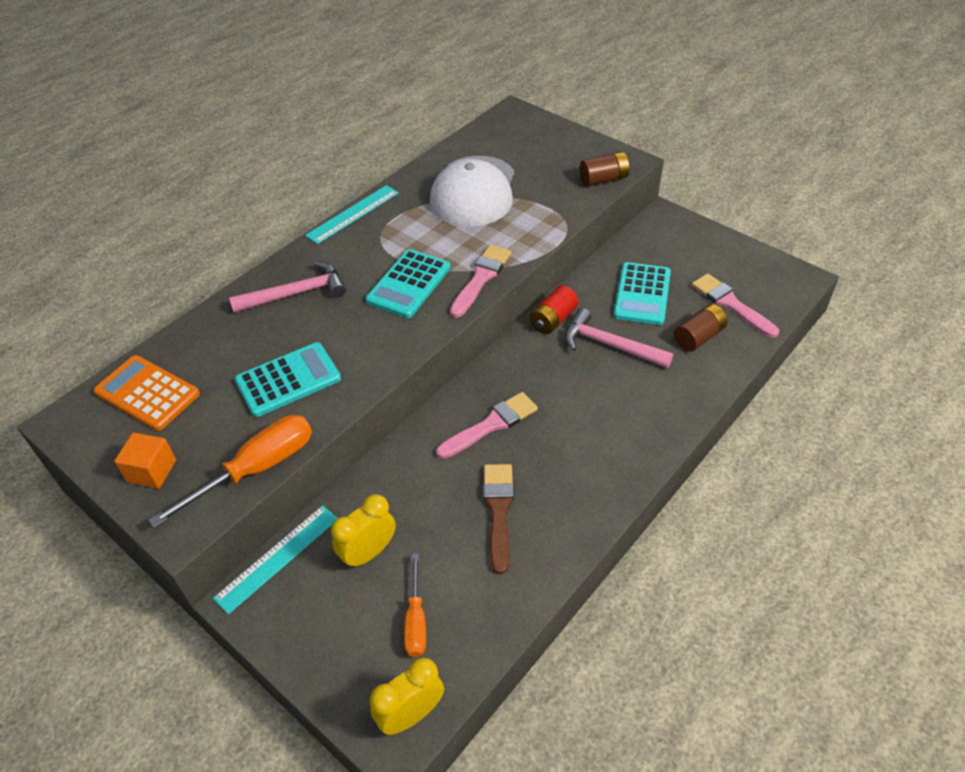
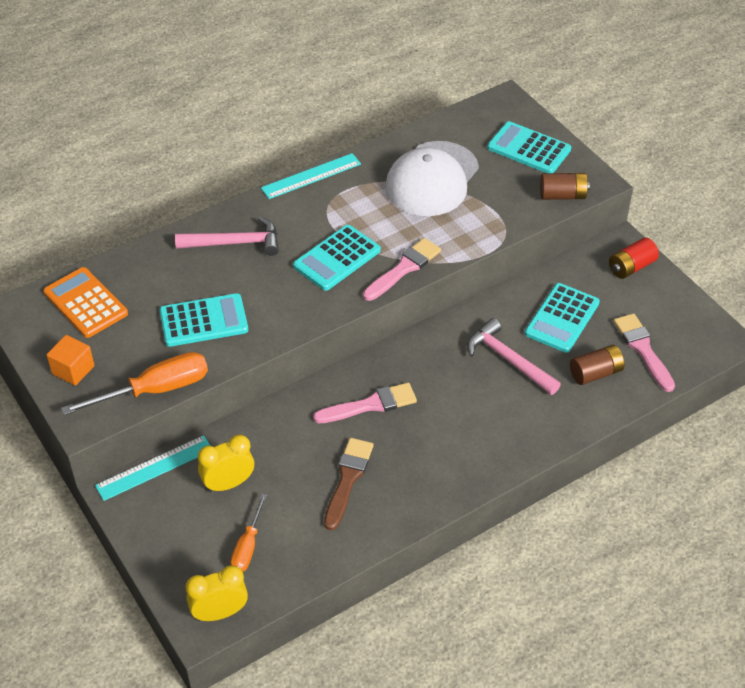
camera: 15 degrees right, 0 degrees up
red battery [530,285,579,334] -> red battery moved to [609,237,659,279]
none -> turquoise calculator [487,121,571,173]

